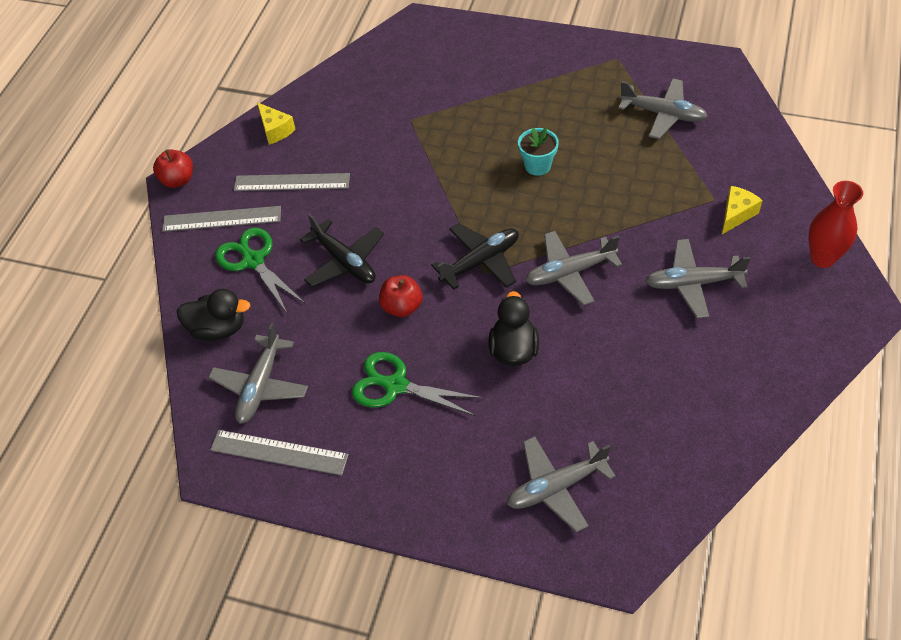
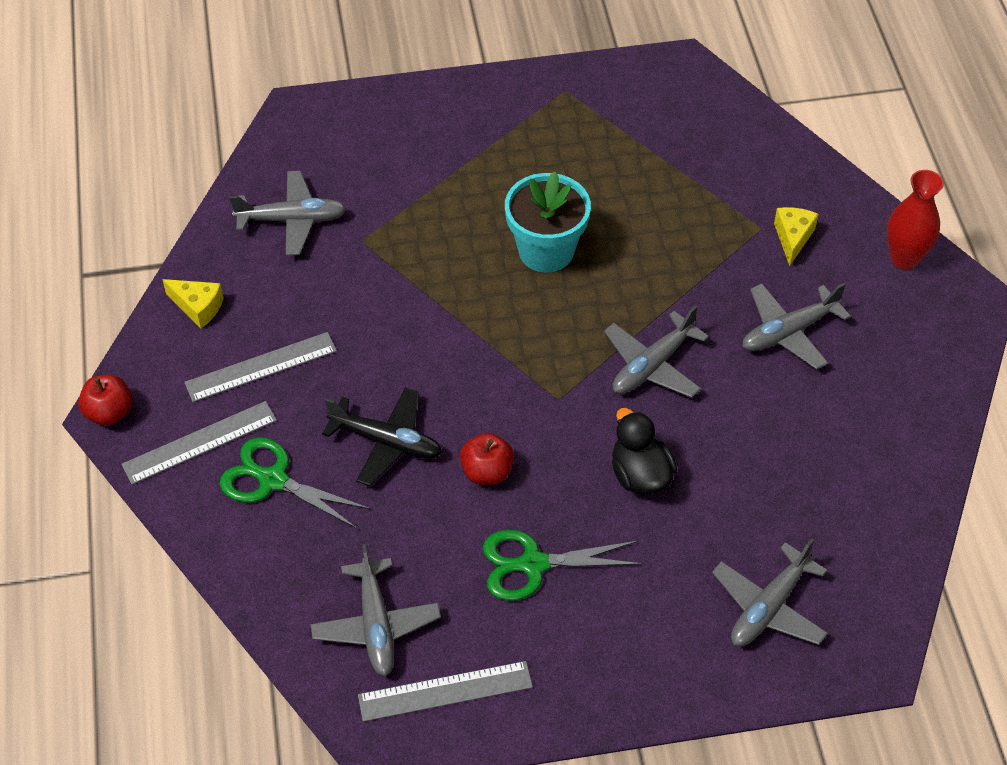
camera: 30 degrees left, 0 degrees up
black duck [177,289,250,341] -> none
black plane [431,223,519,289] -> none
turquoise flower pot [518,128,559,176] -> turquoise flower pot [505,172,591,272], size x1.69
grey plane [618,78,708,139] -> grey plane moved to [229,171,346,256]

